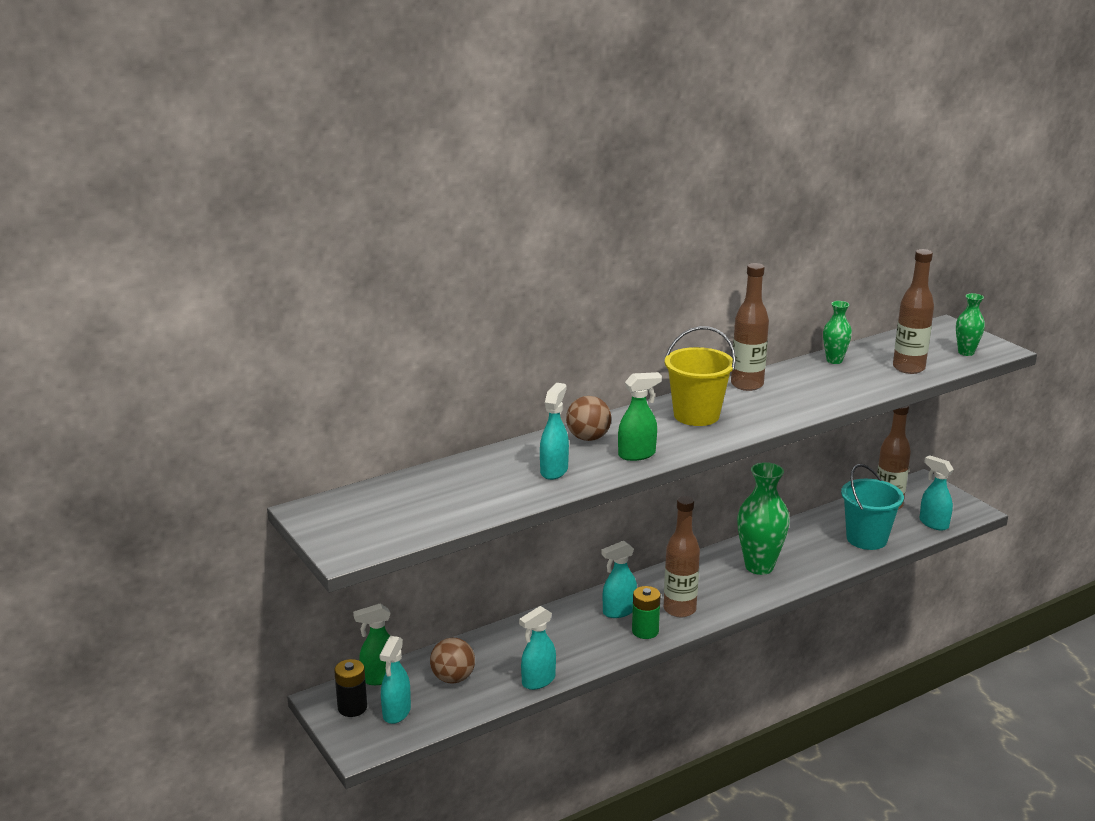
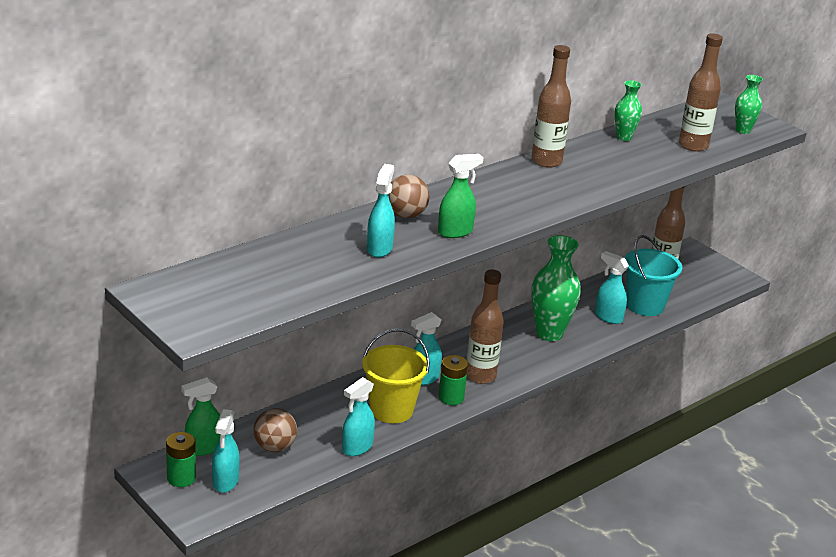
camera: 10 degrees left, 5 degrees up
black battery [334,659,367,717] -> green battery [166,432,196,487]
yellow bucket [665,326,736,426] -> yellow bucket moved to [362,329,430,423]
turquoise spray bottle [920,455,954,530] -> turquoise spray bottle moved to [595,251,629,324]

